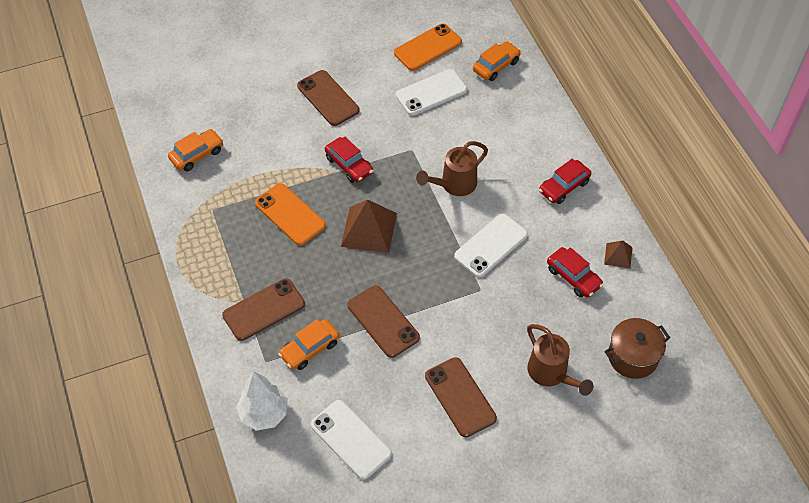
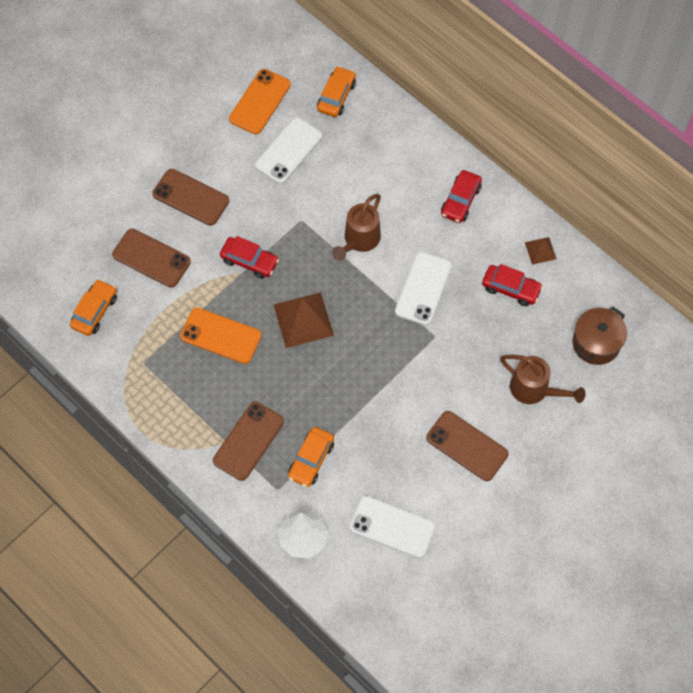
camera: 25 degrees left, 10 degrees up
brown phone [348,285,420,358] -> brown phone moved to [112,229,191,288]

